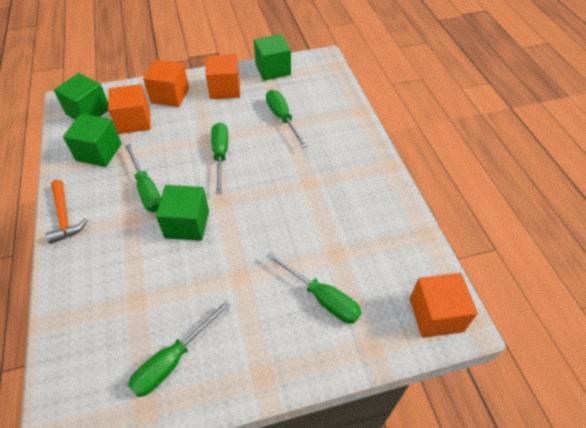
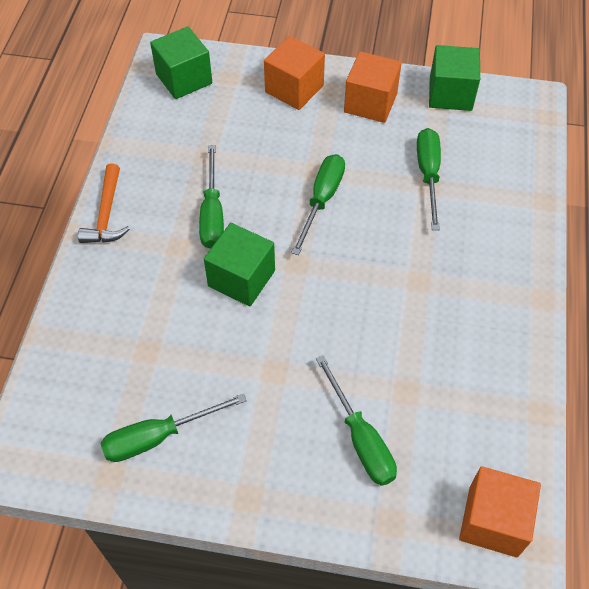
camera: 25 degrees right, 5 degrees up
green cube [63,113,122,167] -> none
orange cube [108,84,151,134] -> none

